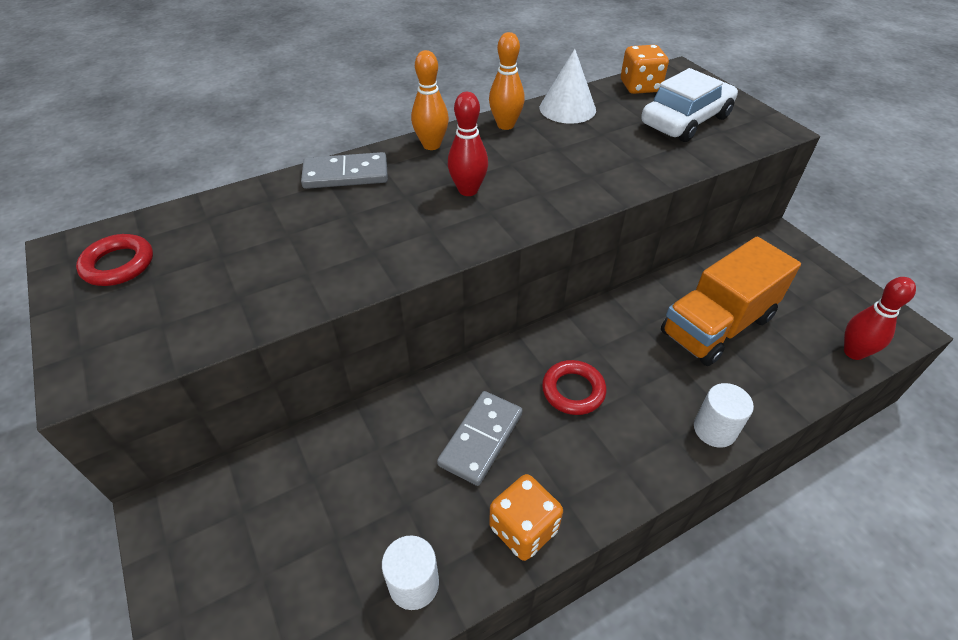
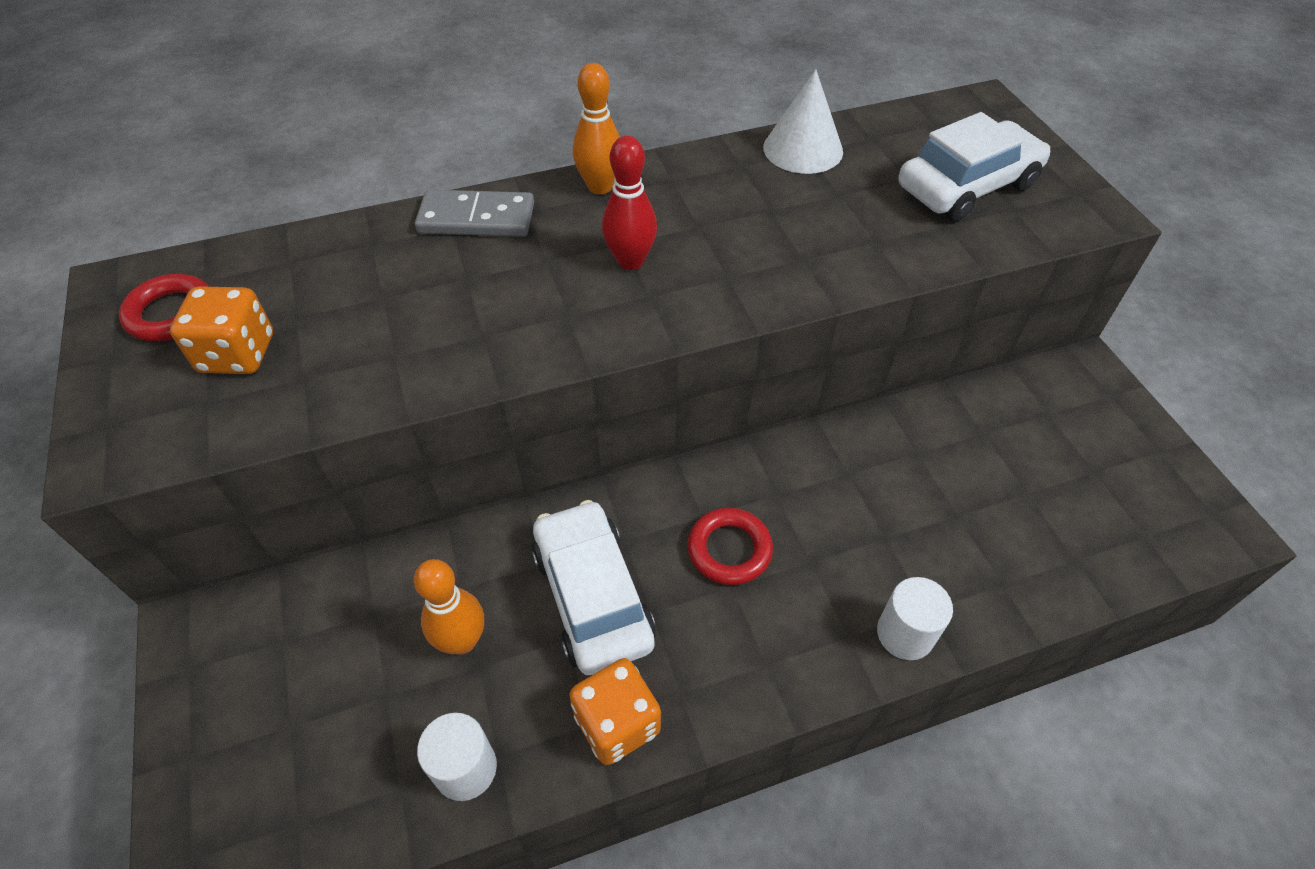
camera: 10 degrees right, 5 degrees up
grey domino [437,391,523,486] -> white car [532,500,656,675]
orange bowling pin [489,32,525,130] -> orange bowling pin moved to [414,559,484,655]
orange dice [621,45,669,94] -> orange dice moved to [170,286,273,374]
orange truck [661,237,801,366] -> none
red bowling pin [844,277,916,360] -> none

